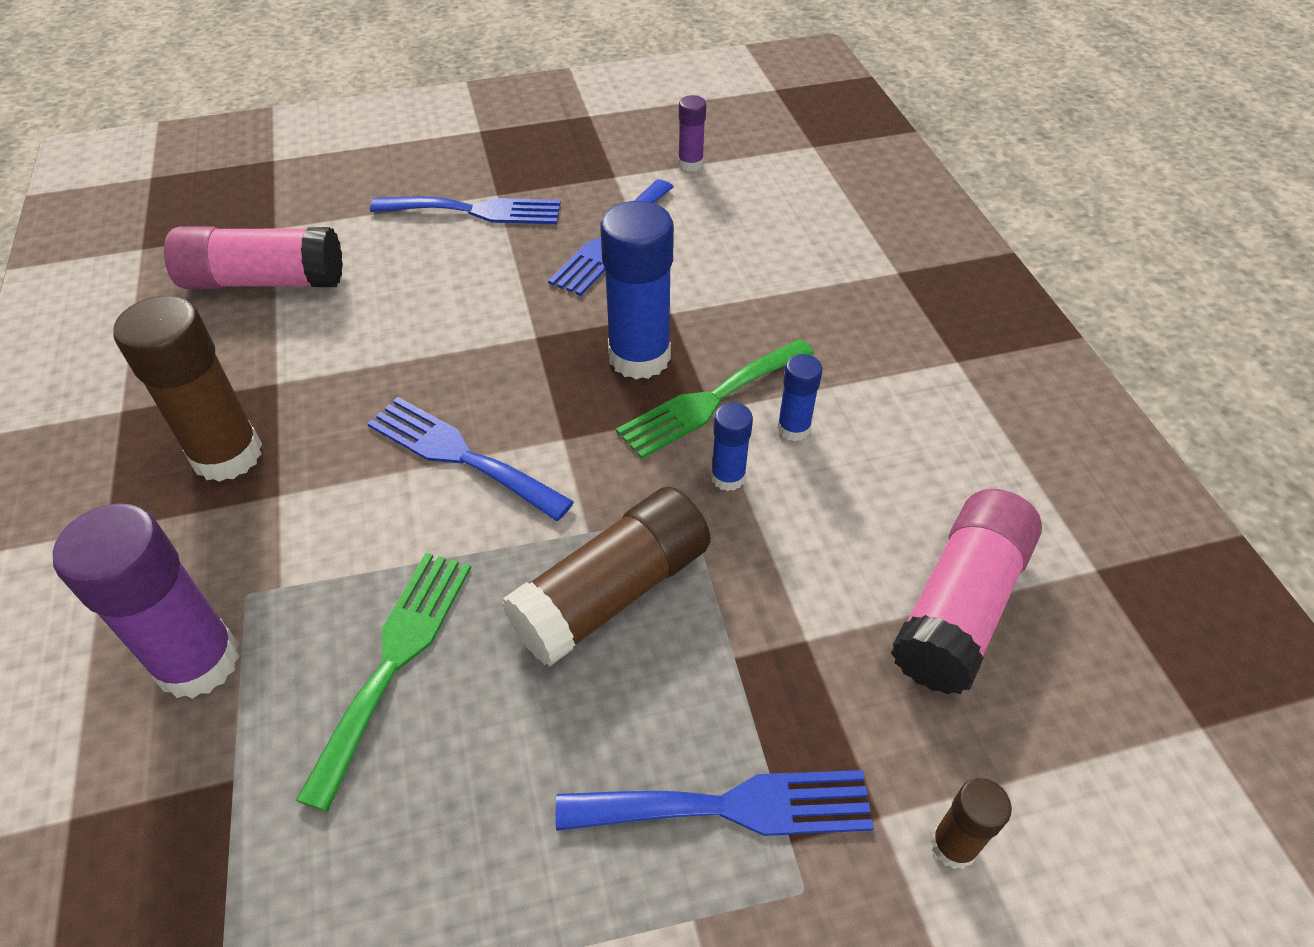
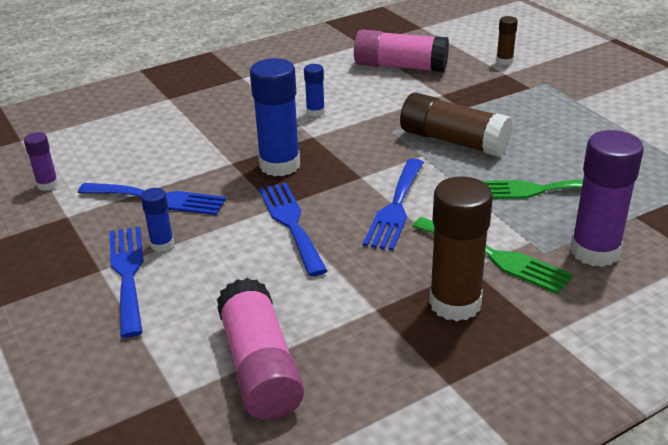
camera: 105 degrees left, 15 degrees down
blue fork [555,770,874,836] -> blue fork moved to [259,183,327,276]
green fork [616,339,815,459] -> green fork moved to [412,217,573,294]
blue glue stick [711,403,753,491] -> blue glue stick moved to [141,188,174,252]

